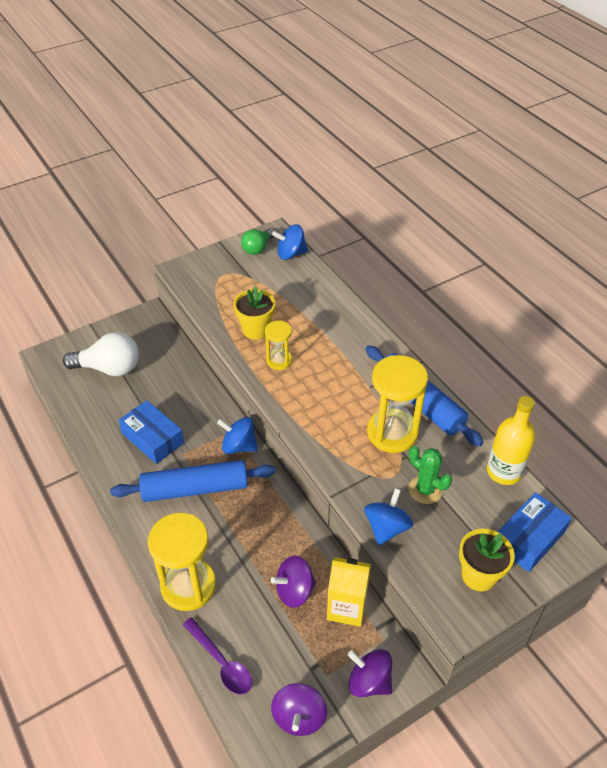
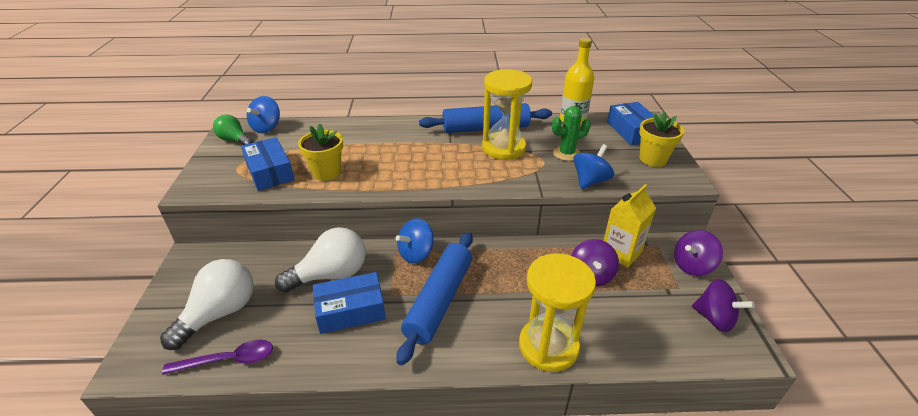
camera: 60 degrees left, 10 degrees down
purple spoon [183,617,252,694] -> purple spoon moved to [162,340,273,375]
green light bulb [241,229,274,255] -> green light bulb turned 150 degrees clockwise [213,115,253,145]
yellow hourglass [265,321,292,370] -> none
blue spinning top [364,488,413,545] -> blue spinning top turned 75 degrees clockwise [573,144,614,189]
none -> blue box [241,137,294,191]
none -> white light bulb [275,227,366,293]

